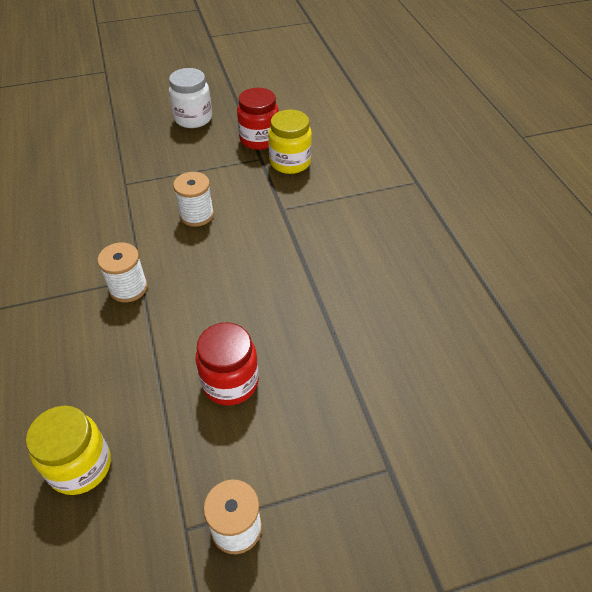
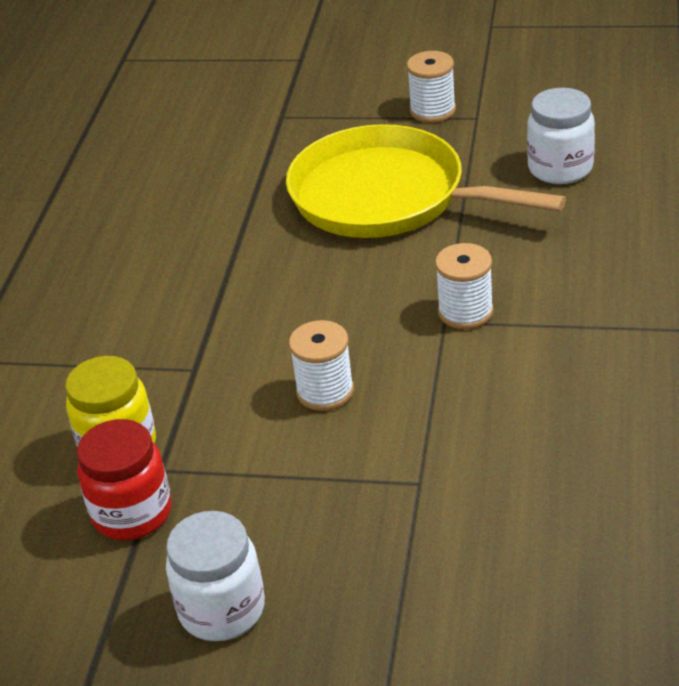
camera: 150 degrees left, 10 degrees down
yellow jar [26,406,111,495] -> white jar [527,88,595,184]
red jar [195,323,259,406] -> yellow pan [286,124,566,238]

